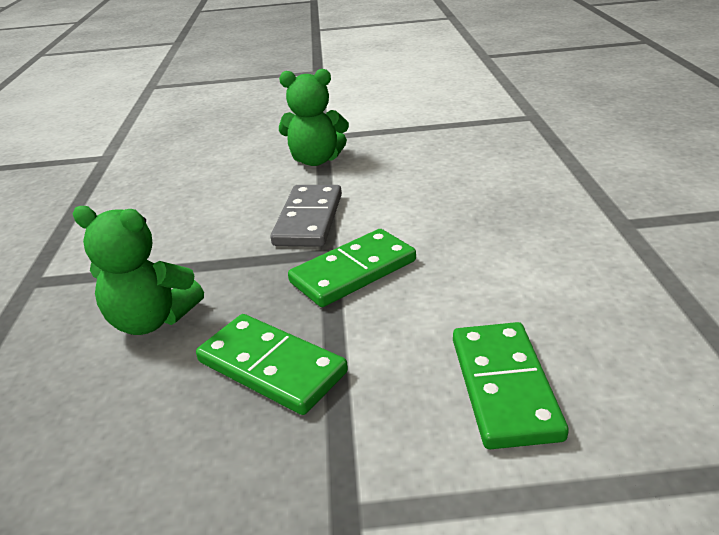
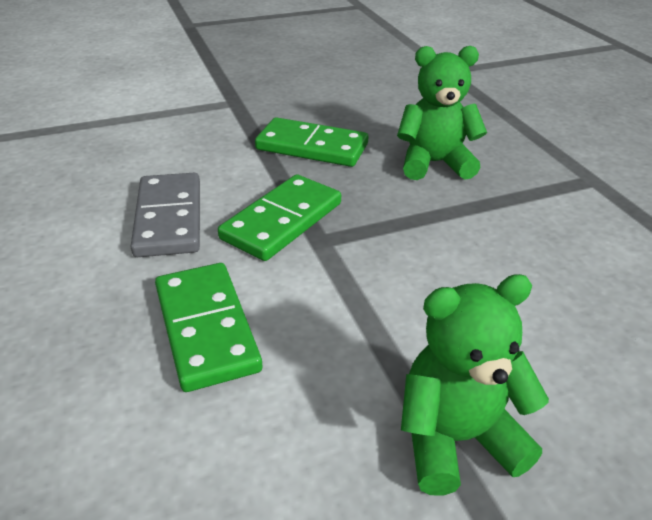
camera: 160 degrees right, 5 degrees up
grey domino [270,185,342,247] -> grey domino moved to [130,173,200,257]
green domino [453,322,569,449] -> green domino moved to [155,263,262,392]

